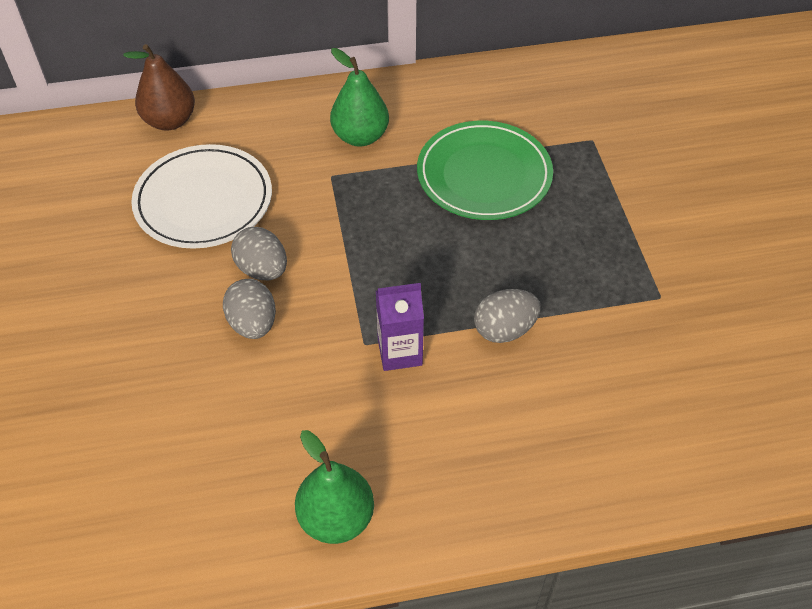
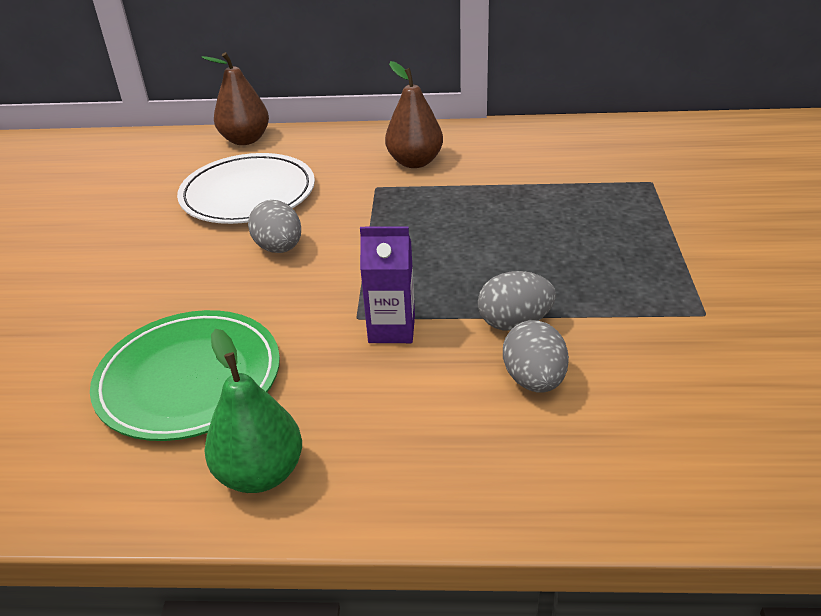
camera: 15 degrees right, 15 degrees down
grey egg [223,279,276,339] -> grey egg moved to [503,320,569,393]
green pear [330,48,389,147] -> brown pear [385,61,443,168]
green plate [417,121,553,220] -> green plate moved to [90,310,280,441]

